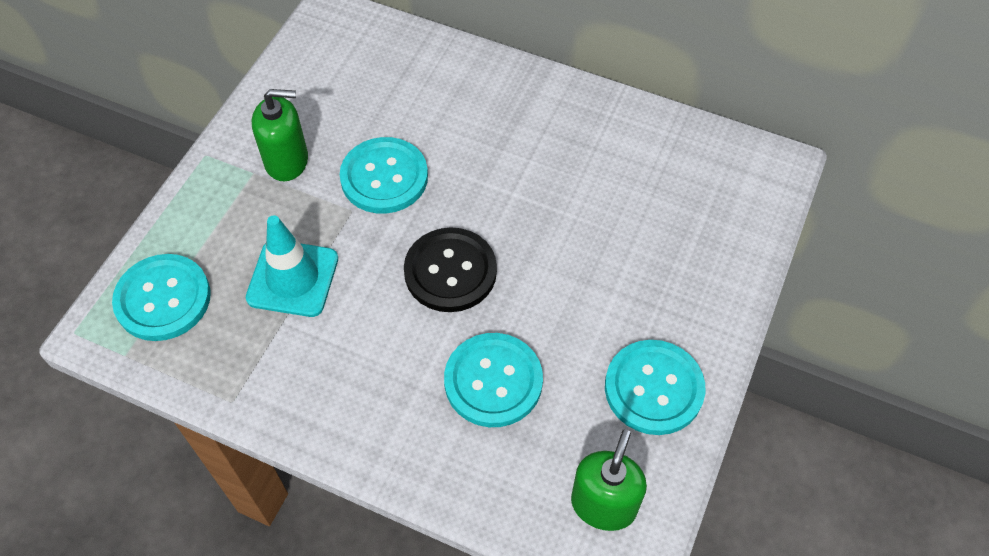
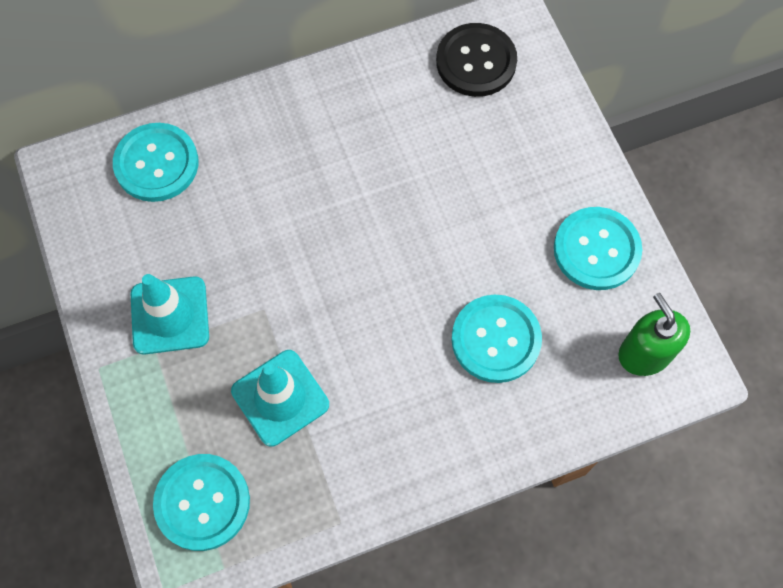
camera: 45 degrees left, 10 degrees up
green soap dispenser [252,89,308,181] -> turquoise traffic cone [131,274,209,354]
turquoise button [340,137,428,214] -> turquoise button moved to [113,123,199,202]
black button [404,227,497,312] -> black button moved to [436,23,517,97]

